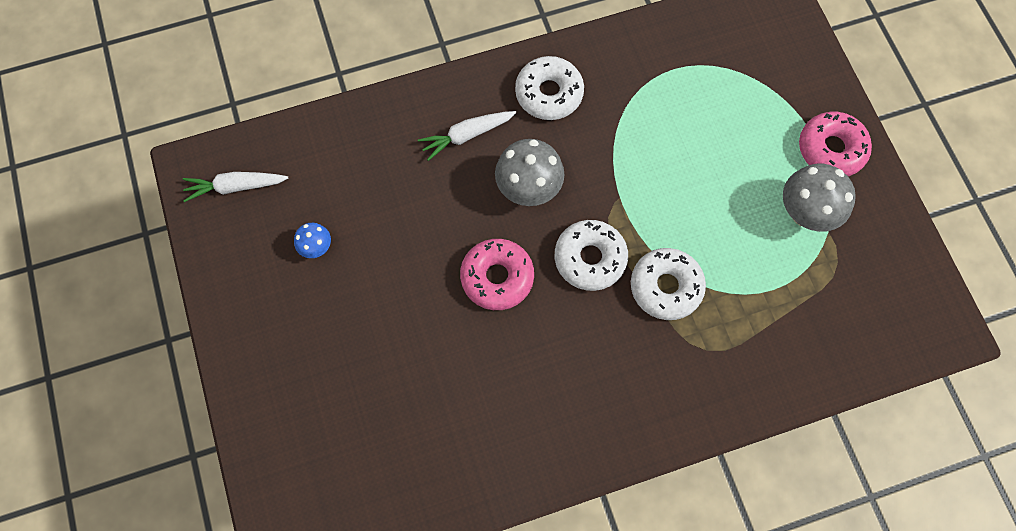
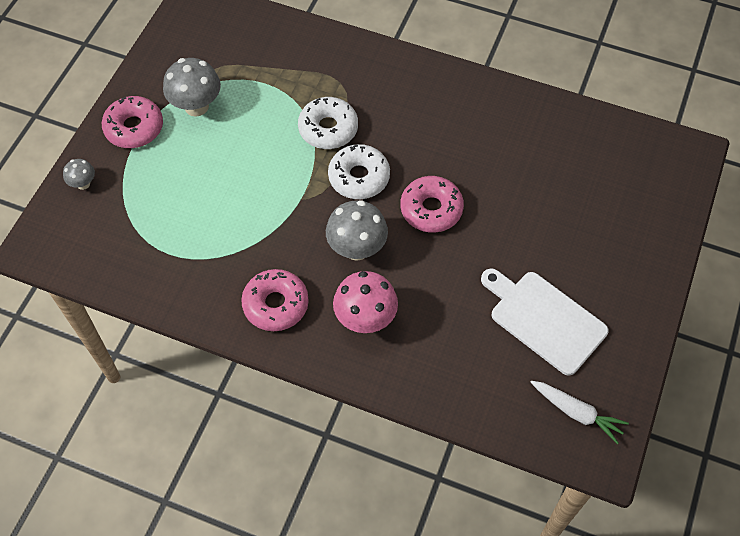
camera: 140 degrees left, 10 degrees down
blue mushroom [294,223,331,258] -> white cutting board [481,268,609,376]
white carrot [418,111,516,161] -> pink mushroom [333,271,398,333]
white donut [515,56,584,120] -> pink donut [241,269,309,331]
none -> grey mushroom [63,159,95,190]

